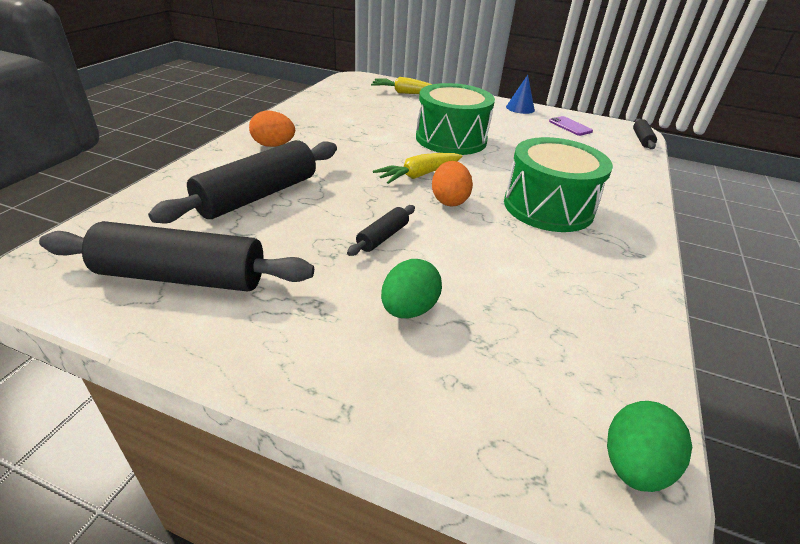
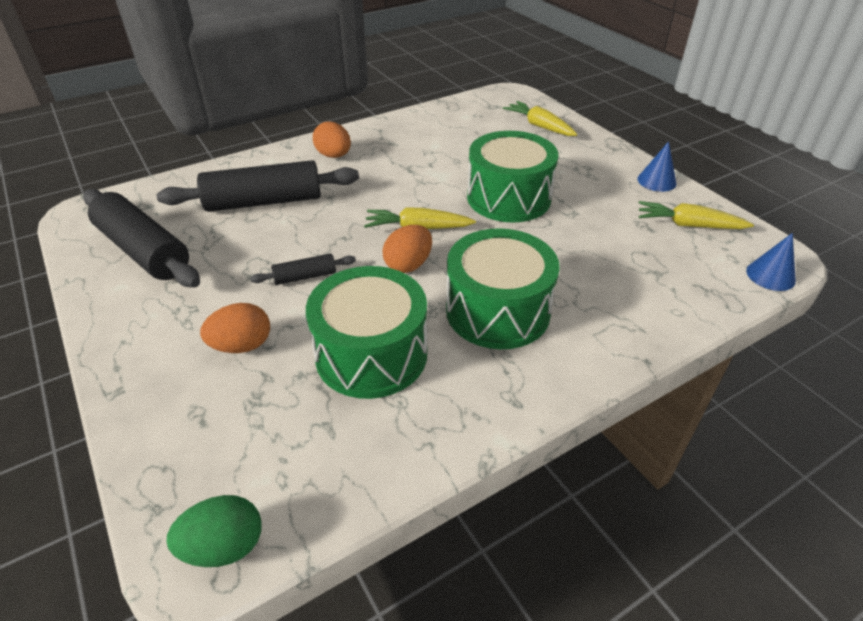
camera: 40 degrees right, 5 degrees up
green egg [381,259,442,318] -> orange egg [200,303,270,353]
purple phone [549,116,593,136] -> yellow carrot [639,201,754,229]
black rolling pin [633,119,657,149] -> blue cone [746,233,796,291]
none -> green drum [306,266,427,399]

